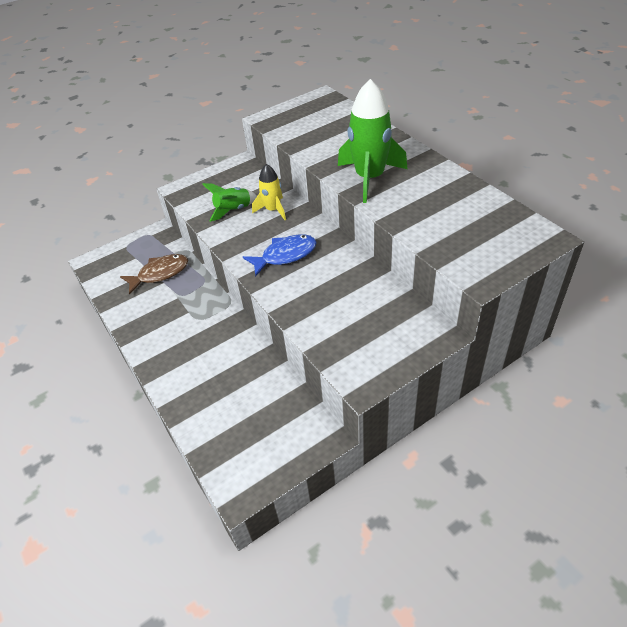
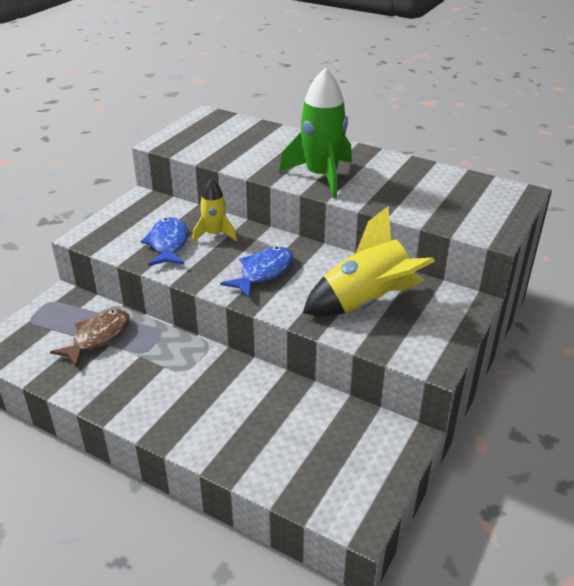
camera: 30 degrees left, 10 degrees down
green rocket [202,183,257,222] -> blue fish [140,217,188,266]
none -> yellow rocket [303,206,435,316]

